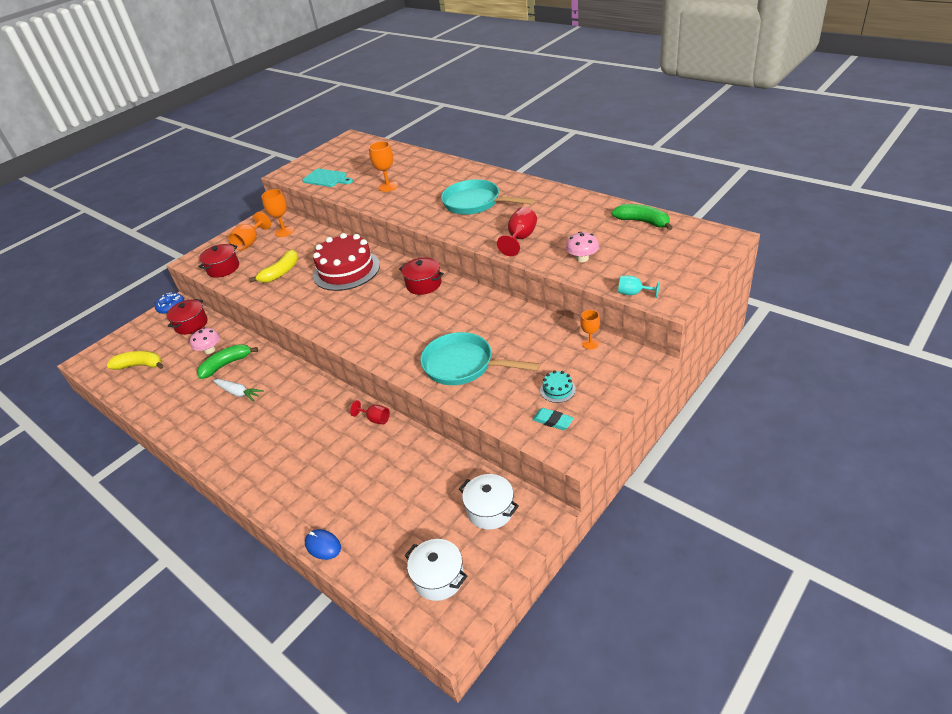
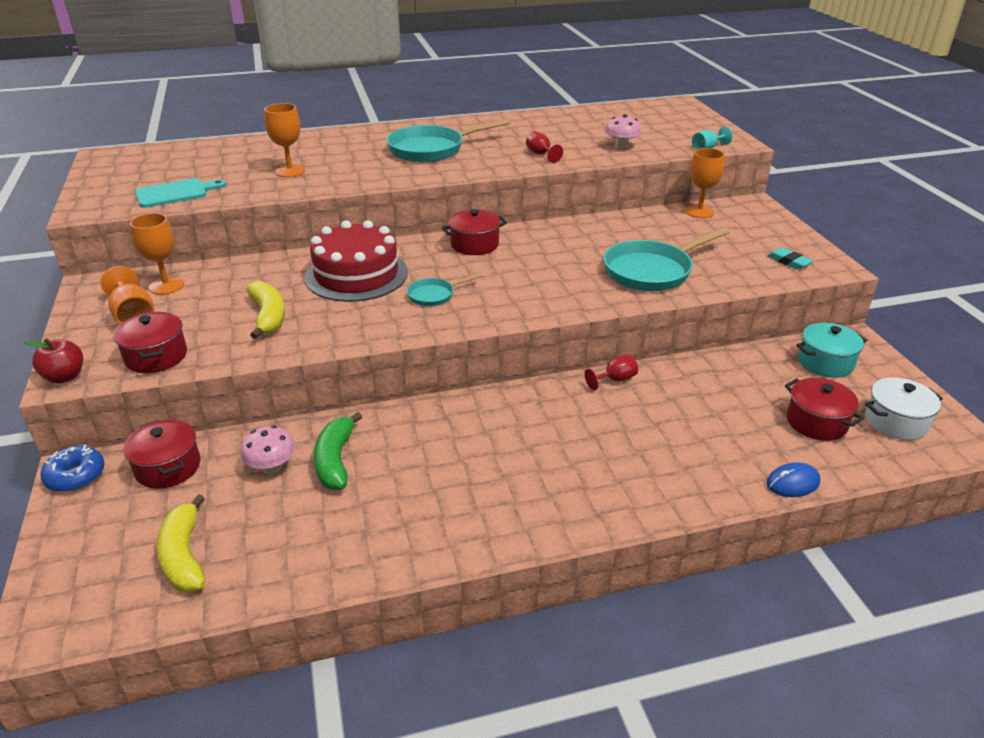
camera: 60 degrees left, 5 degrees down
yellow banana [107,351,163,370] -> yellow banana turned 60 degrees counterclockwise [157,494,205,592]
white carrot [213,379,264,402] -> none
white pot [459,474,519,530] -> turquoise pot [796,323,867,378]
red goblet [497,207,537,256] -> red goblet [526,131,563,163], size x0.64
turquoise eraser [532,408,574,430] -> turquoise eraser turned 75 degrees clockwise [767,247,813,270]
turquoise cake [540,371,576,403] -> none
orange goblet [580,310,600,349] -> orange goblet [685,148,725,218], size x1.55
green banana [611,204,673,230] -> none
none -> red apple [24,338,83,384]
none -> turquoise pan [407,273,482,306]
none -> red pot [785,378,864,441]

